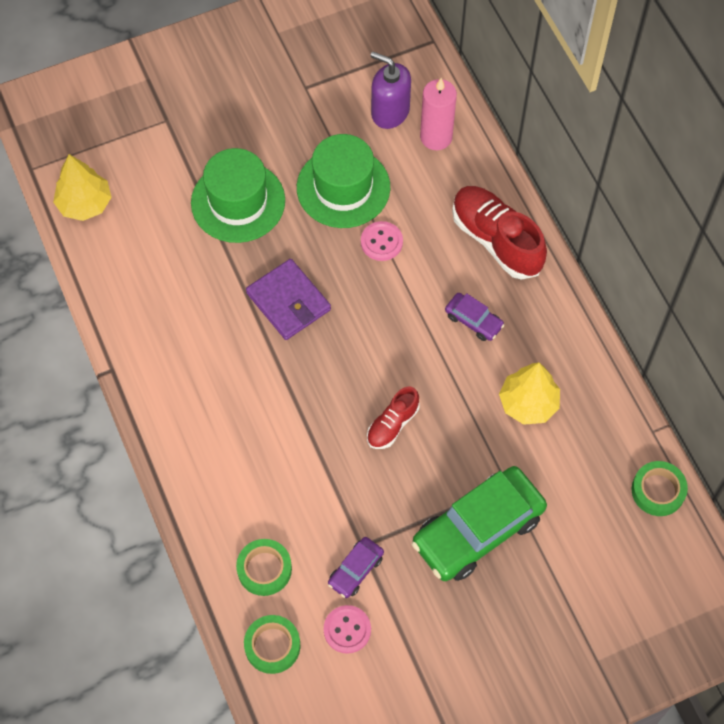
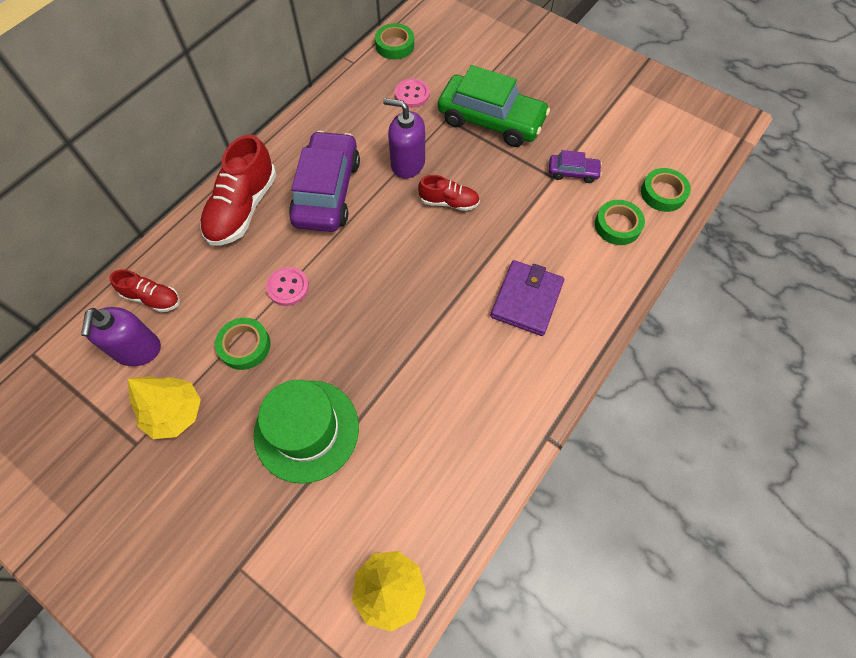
camera: 120 degrees left, 0 degrees up
purple wallet [246,259,331,340] -> purple wallet moved to [490,260,564,336]
green hat [297,134,390,228] -> green tape [215,318,270,370]
pink button [324,605,371,654] -> pink button moved to [395,79,429,108]
pink candle [420,78,457,150] -> red shoe [109,269,180,312]
purple car [445,293,504,341] -> purple car [289,131,360,232], size x2.16
yellow tree [499,362,560,425] -> yellow tree moved to [128,376,201,439]
none -> purple soap dispenser [383,98,425,179]

